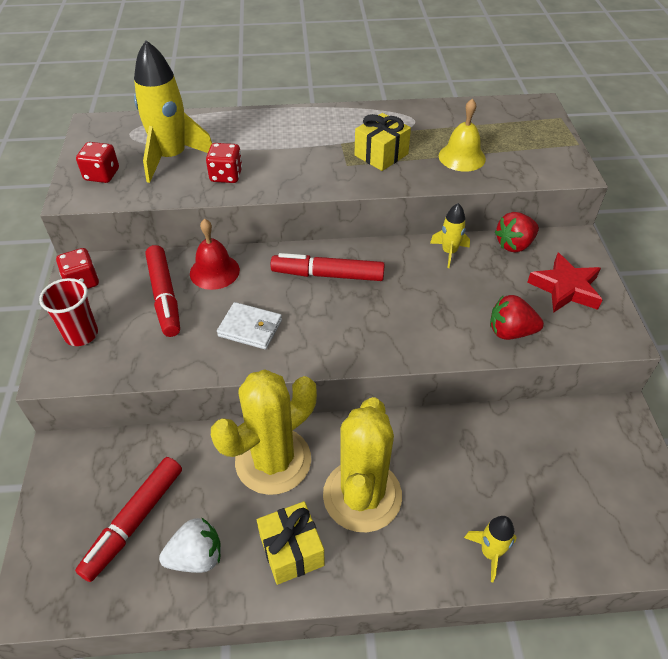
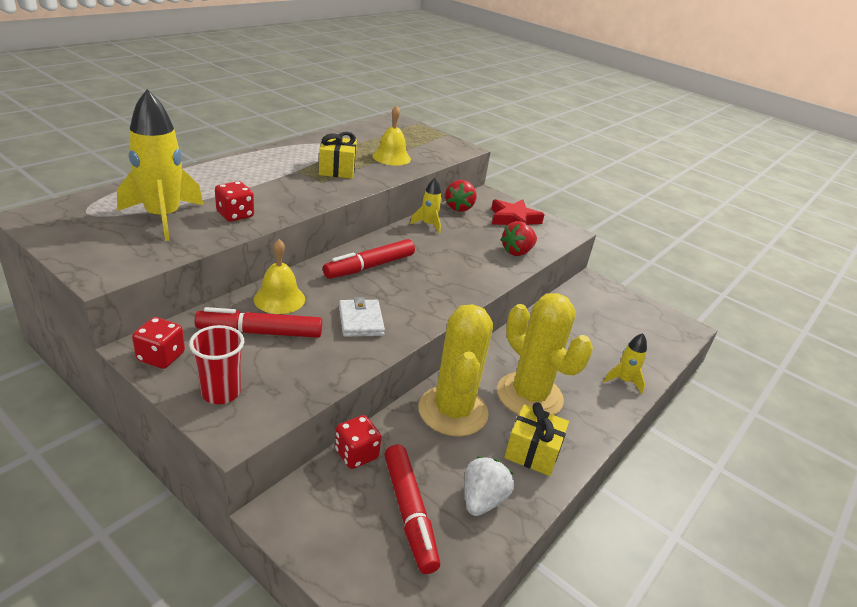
camera: 50 degrees left, 15 degrees down
red dice [76,142,119,183] -> red dice moved to [335,415,381,469]
red marker [145,245,180,337] -> red marker turned 150 degrees clockwise [195,307,322,338]
red bell [190,219,240,290] -> yellow bell [254,239,305,314]
white wallet [217,302,282,349] -> white wallet turned 75 degrees counterclockwise [339,297,385,337]

